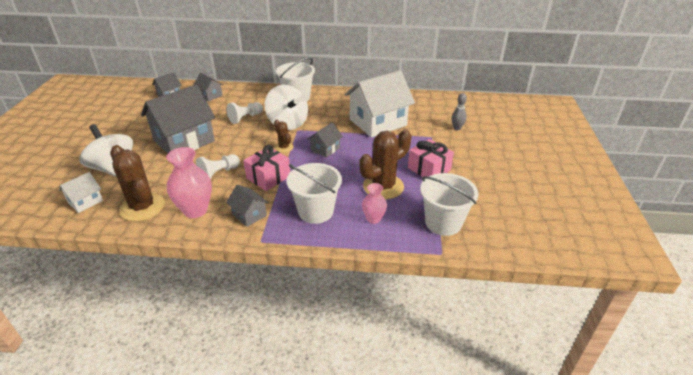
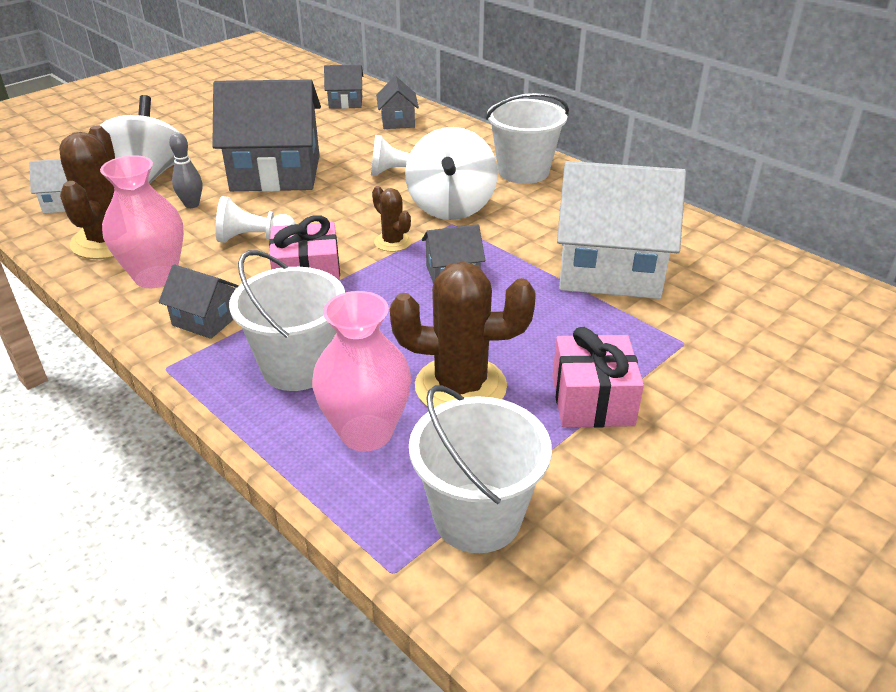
camera: 40 degrees right, 0 degrees up
grey house [226,185,269,227] -> grey house turned 60 degrees counterclockwise [159,264,239,339]
brown cactus [274,120,293,153] -> brown cactus turned 45 degrees counterclockwise [372,186,412,252]
pink vase [362,183,387,224] -> pink vase [312,291,411,451], size x1.73
grey bowling pin [452,93,467,130] -> grey bowling pin moved to [169,132,202,208]

